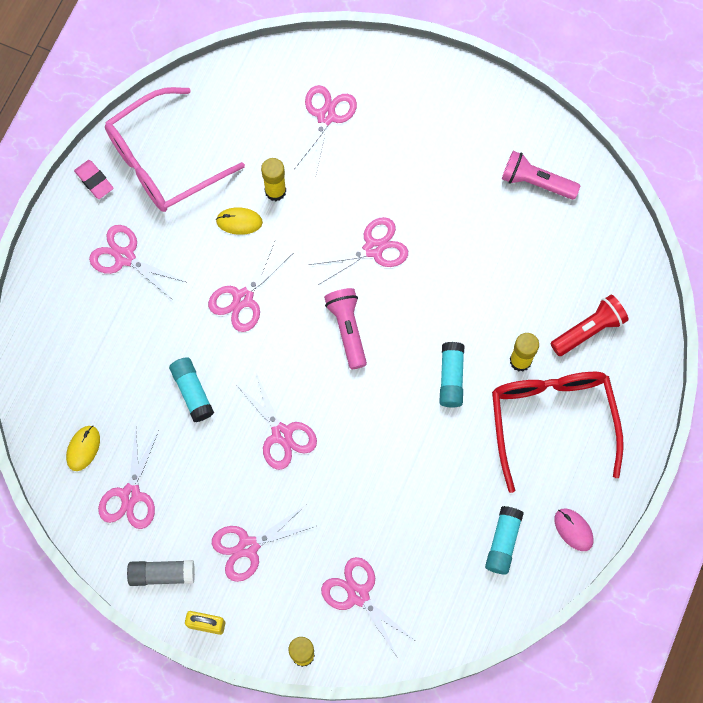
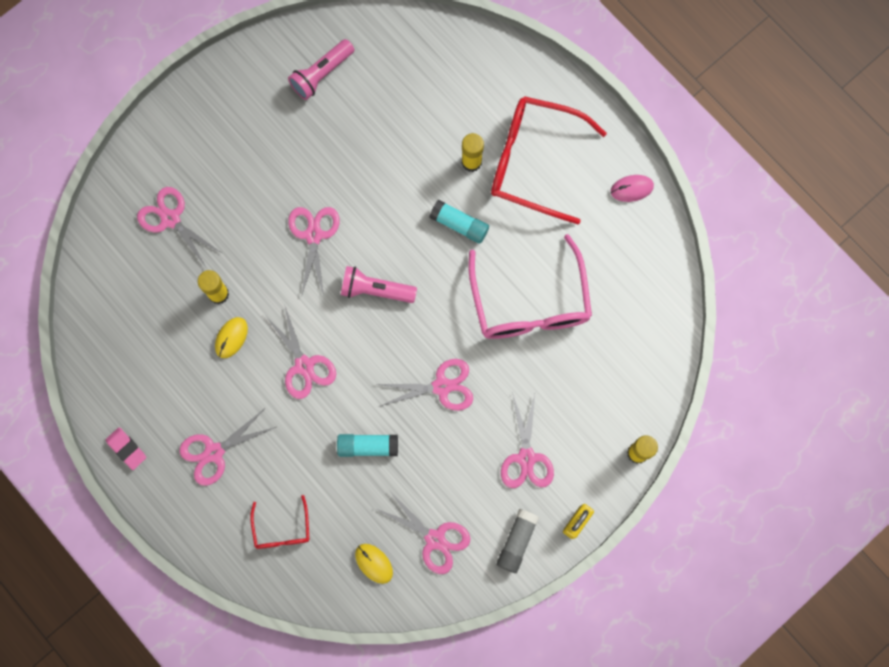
camera: 65 degrees left, 5 degrees up
pink eraser [74,160,114,199] -> pink eraser turned 60 degrees clockwise [106,427,146,470]
pink glasses [105,87,245,212] -> pink glasses moved to [468,234,592,339]
pink scissors [321,557,416,658] -> none
turquoise glue stick [485,506,524,575] -> none
red flashlight [550,295,629,356] -> none
none -> red glasses [250,495,309,549]

